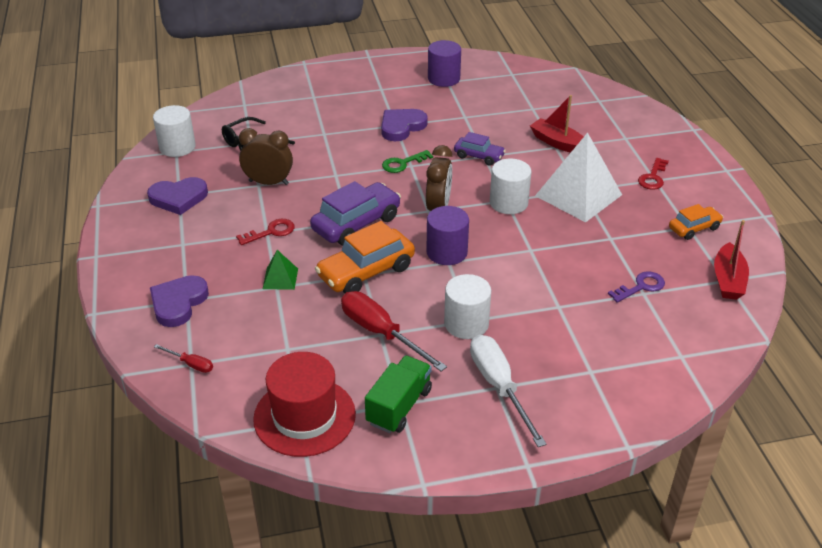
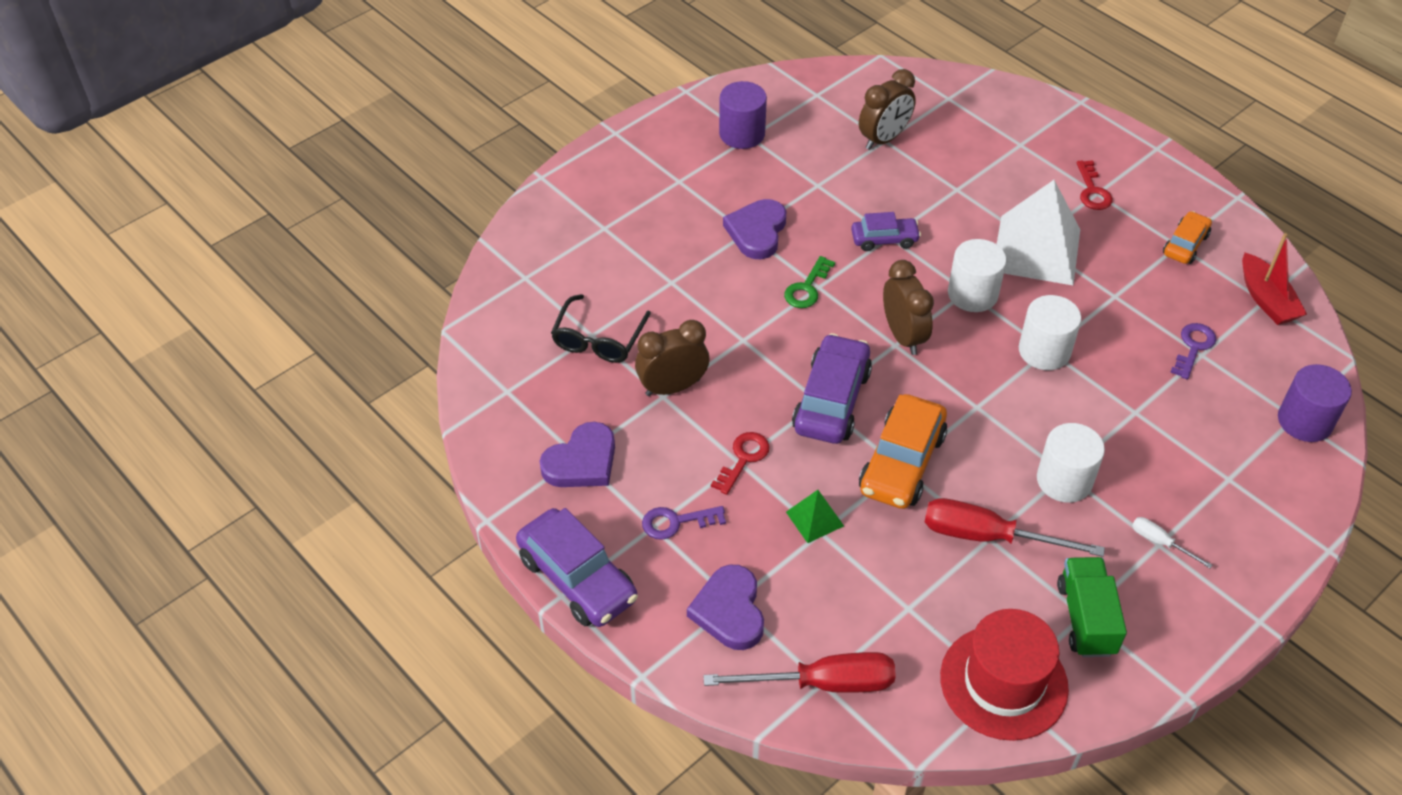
camera: 30 degrees left, 10 degrees up
white cylinder [153,105,196,157] -> white cylinder moved to [1019,295,1081,370]
red screwdriver [154,344,213,373] -> red screwdriver [703,652,896,693], size x2.08
purple cylinder [427,206,469,265] -> purple cylinder moved to [1278,364,1352,442]
white screwdriver [470,335,547,447] -> white screwdriver [1132,517,1212,568], size x0.48
red boat [530,95,583,153] -> none
none -> purple car [516,508,638,627]
none -> purple key [642,506,726,540]
none -> brown clock [859,69,916,150]

